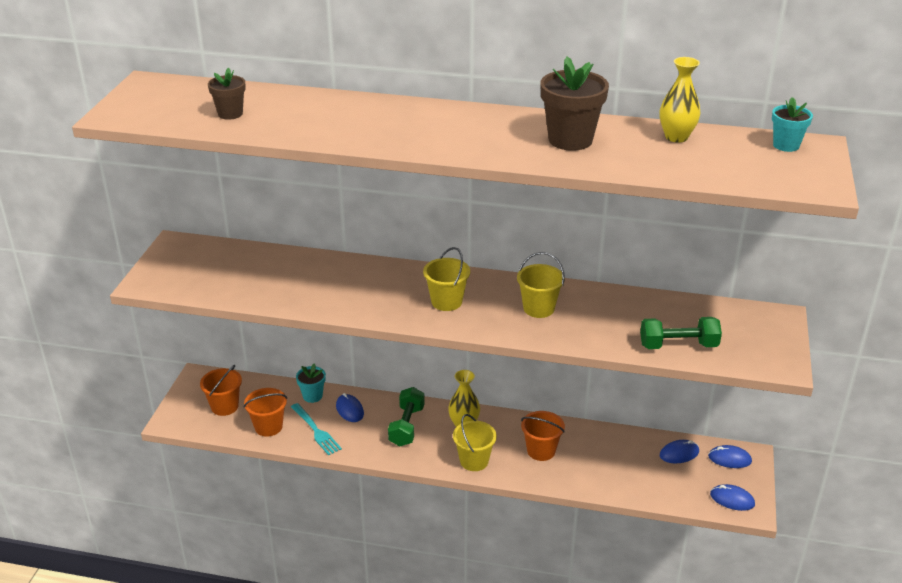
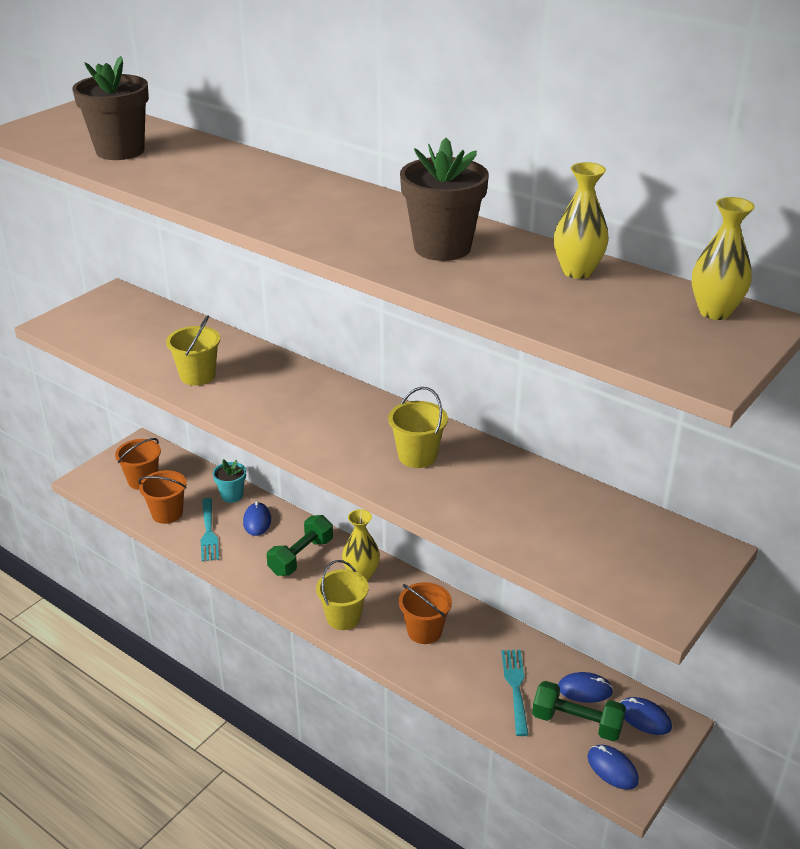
camera: 25 degrees right, 0 degrees up
brown flower pot [208,67,246,120] -> brown flower pot [72,56,149,160], size x1.73
yellow bucket [423,247,470,311] -> yellow bucket moved to [166,315,220,386]
green dumbbell [640,317,722,349] -> green dumbbell moved to [532,681,626,742]
turquoise flower pot [772,97,813,152] -> yellow vase [692,197,755,320]
none -> turquoise fork [501,650,529,736]

